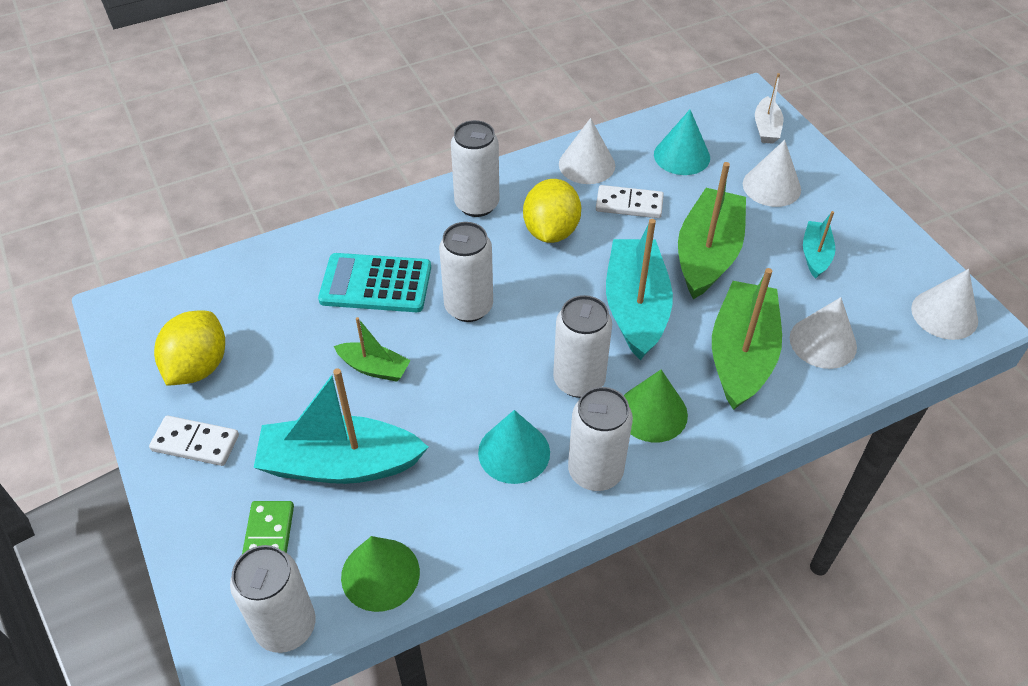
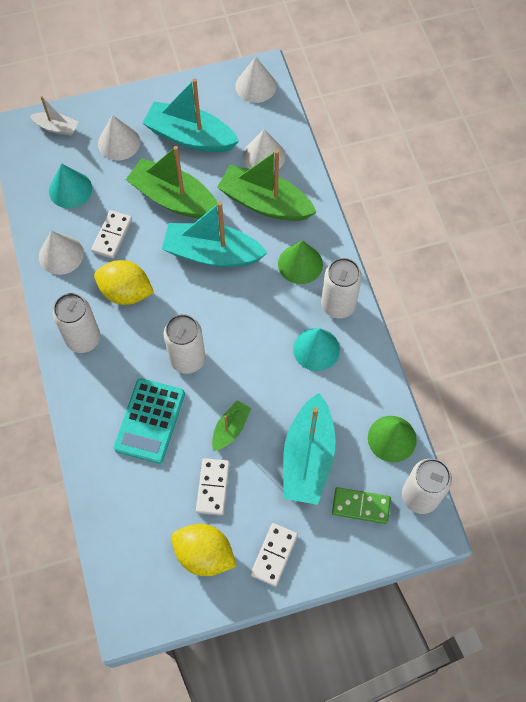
camera: 80 degrees left, 15 degrees up
white can [553,295,612,398] -> none
turquoise boat [803,211,835,279] -> turquoise boat [143,78,239,152], size x1.96
none -> white domino [196,458,230,515]

